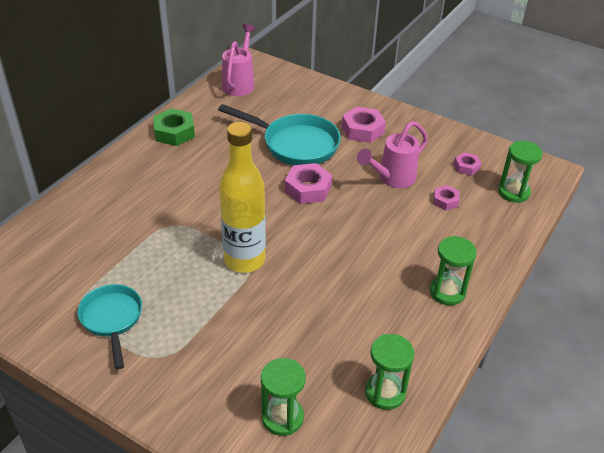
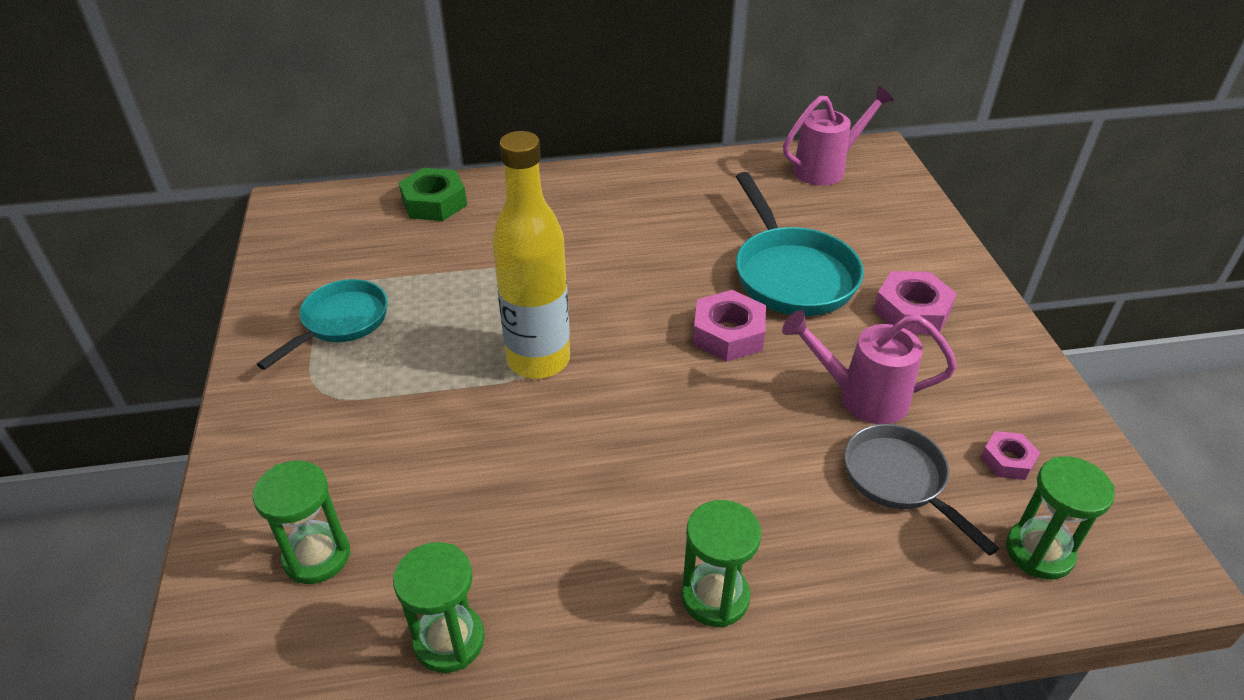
camera: 50 degrees right, 0 degrees up
green nut [153,108,195,146] -> green nut moved to [399,168,467,221]
pink nut [433,185,460,210] -> grey pan [844,424,999,556]

